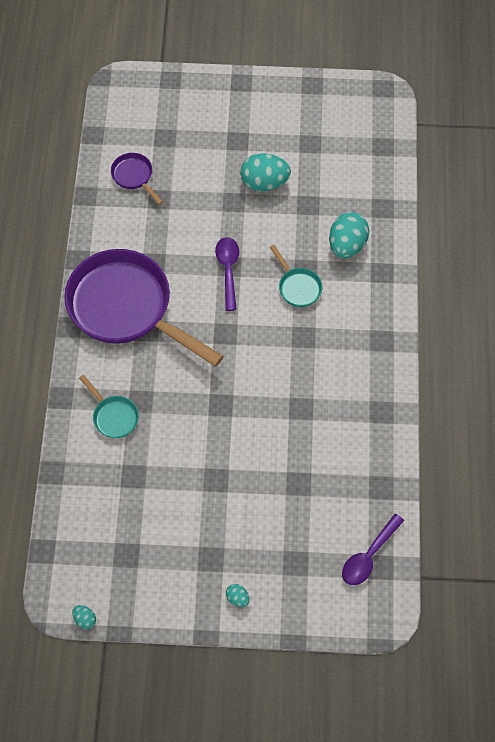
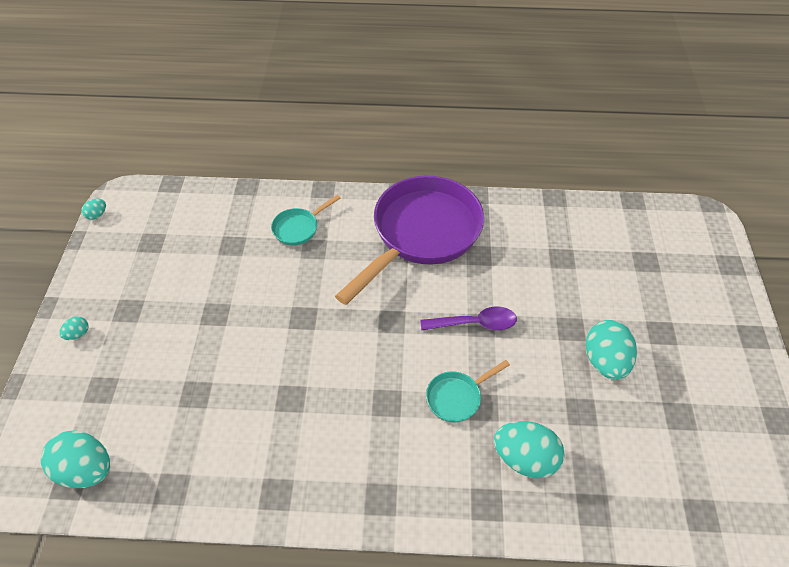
camera: 90 degrees right, 10 degrees down
purple pan [111,153,163,205] -> none
purple spoon [342,514,404,585] -> turquoise egg [41,430,110,488]

